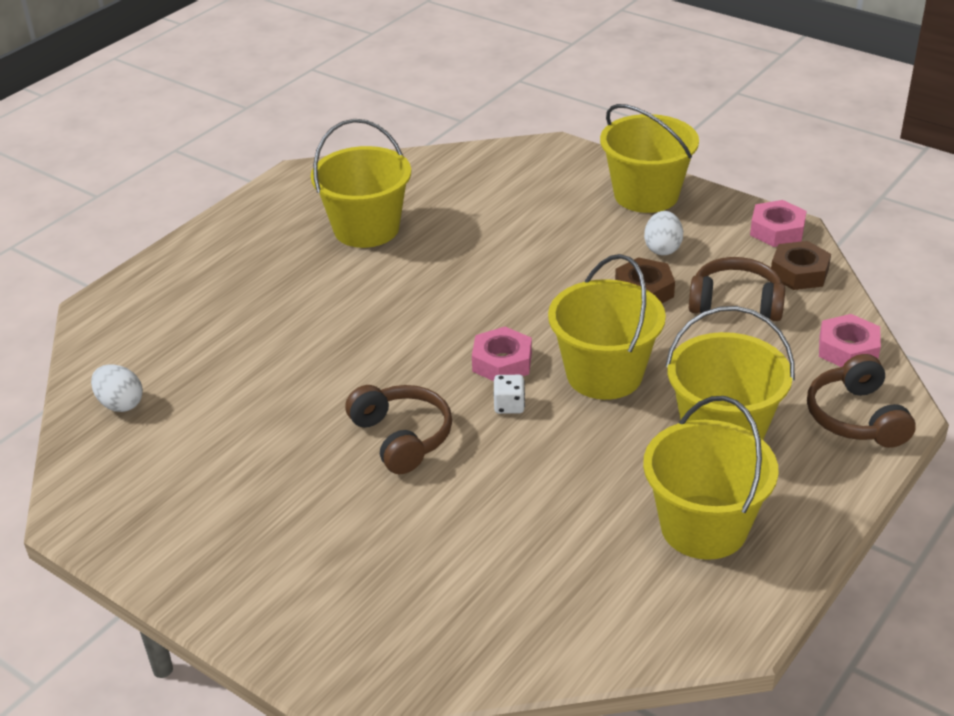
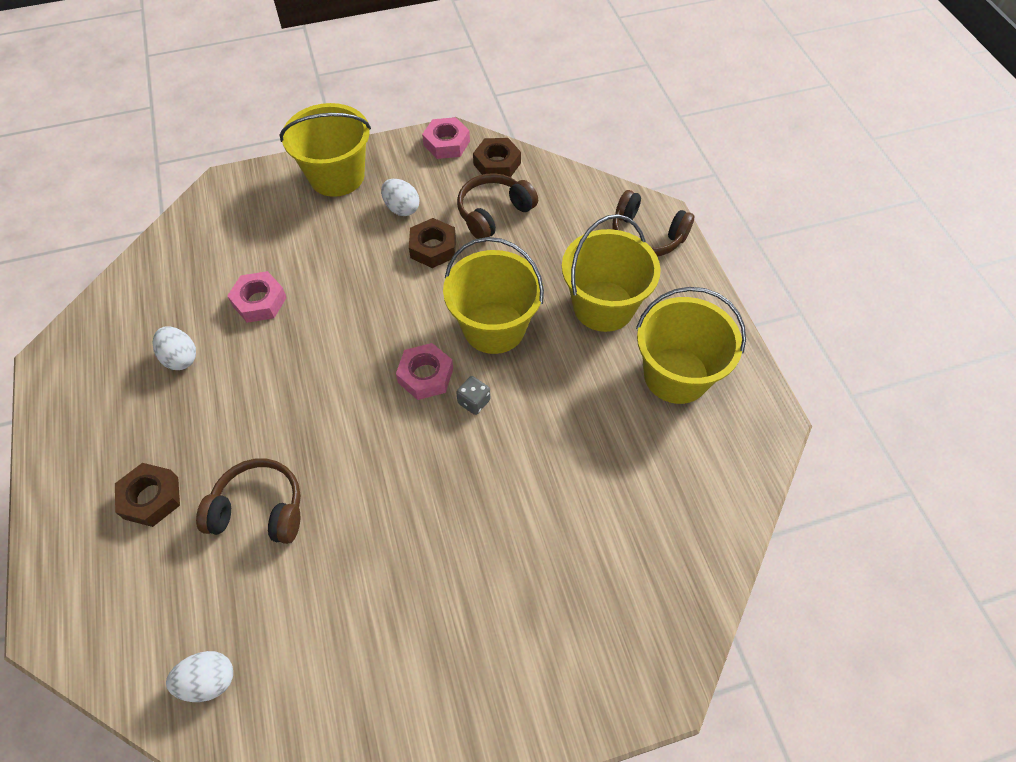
camera: 55 degrees left, 20 degrees up
yellow bucket [311,119,411,248] -> white egg [153,326,196,370]
brown headphones [345,385,452,474] -> brown headphones moved to [196,458,301,544]
white dice [493,375,525,414] -> grey dice [456,376,490,415]
pink nut [819,314,881,367] -> pink nut moved to [227,271,287,323]
none -> brown nut [115,463,180,527]

